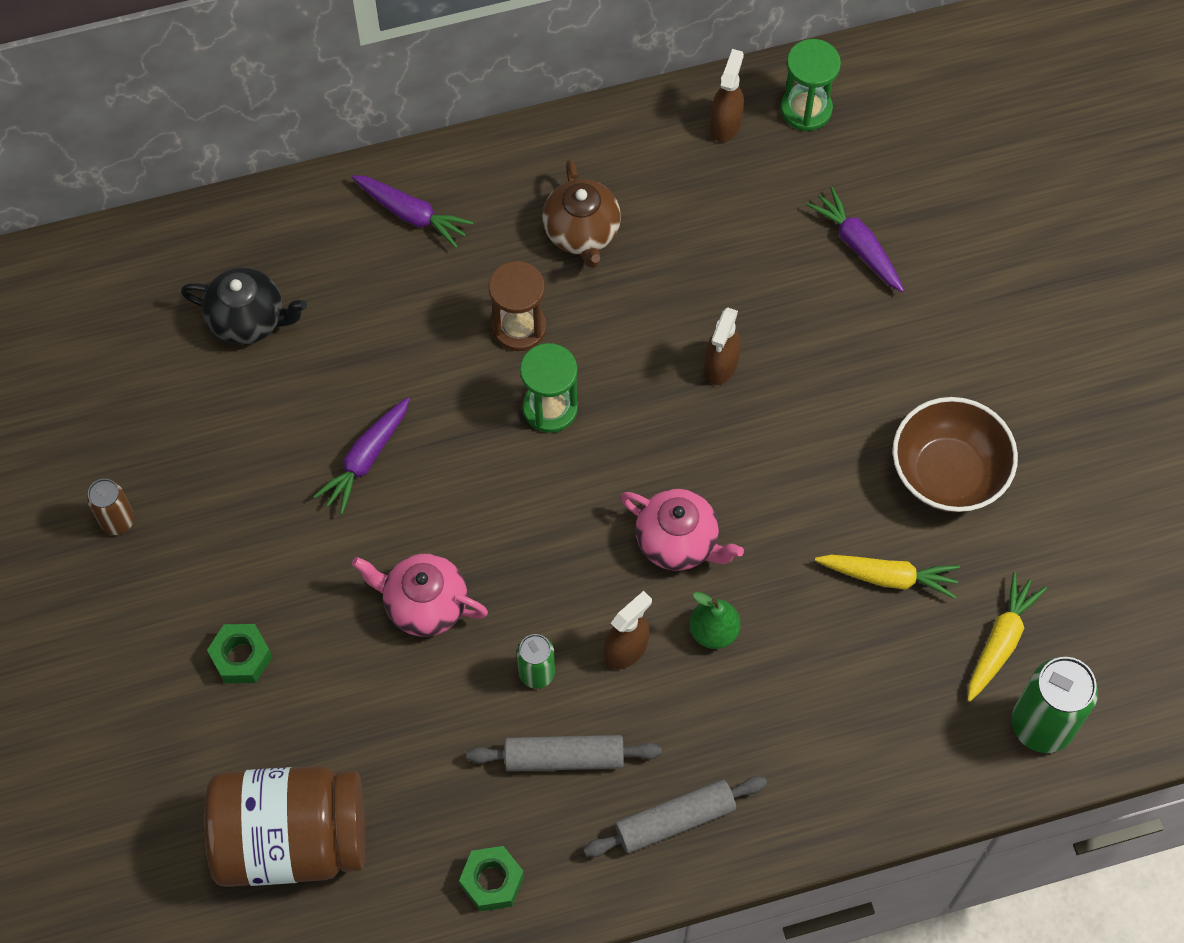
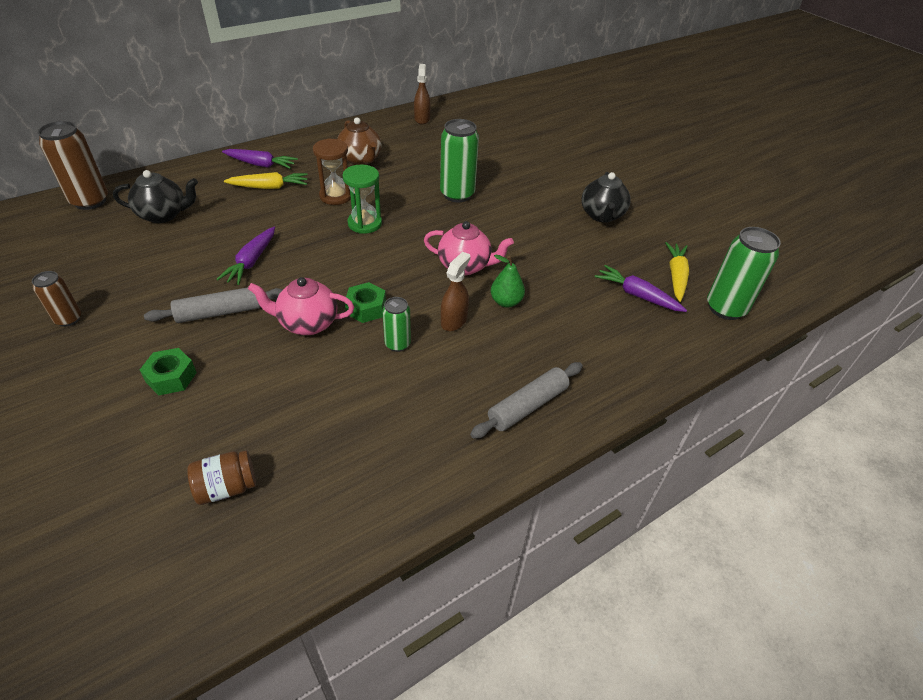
camera: 20 degrees left, 20 degrees down
brown jar [204,766,366,887] -> brown jar [187,450,256,505], size x0.44
green nut [459,846,524,911] -> green nut moved to [345,282,386,323]
grey rolling pin [467,735,661,771] -> grey rolling pin moved to [144,287,283,323]
brown spray bottle [704,307,741,385] -> green can [440,119,479,202]
green hourglass [780,39,841,131] -> none
purple carrot [806,187,904,292] -> purple carrot moved to [595,265,687,312]
yellow carrot [815,555,960,599] -> yellow carrot moved to [224,172,308,189]
brown bowl [893,397,1018,512] -> black teapot [581,172,631,223]
none -> brown can [38,121,108,210]

